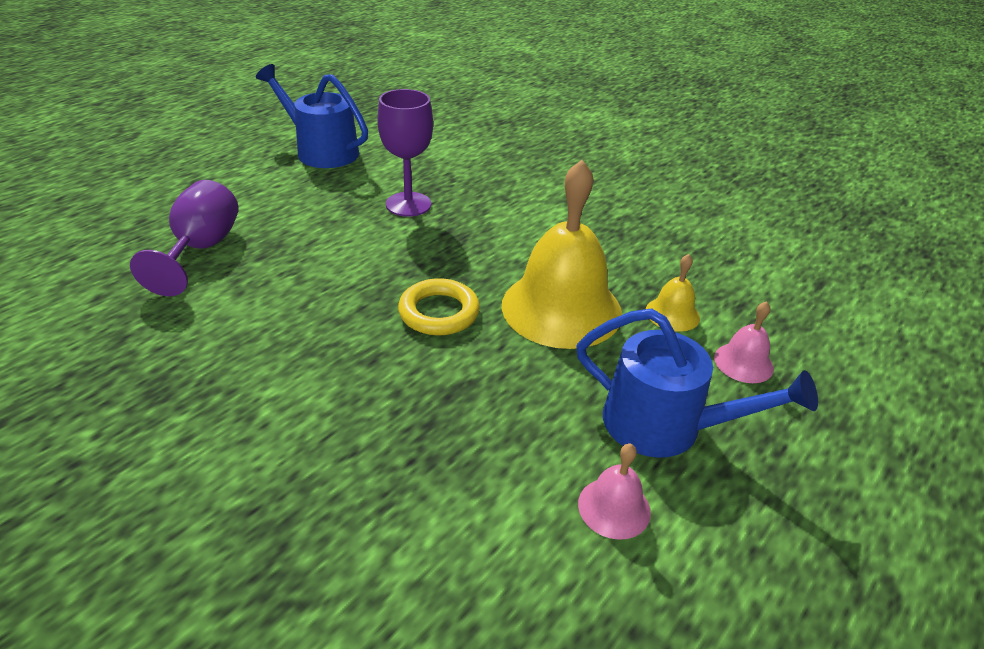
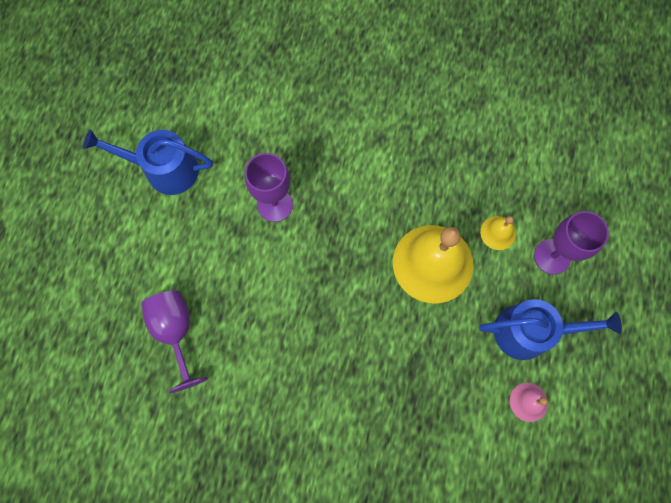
camera: 25 degrees left, 35 degrees up
yellow ring [398,278,480,336] -> none
pink bell [714,301,774,383] -> purple goblet [534,211,609,275]

